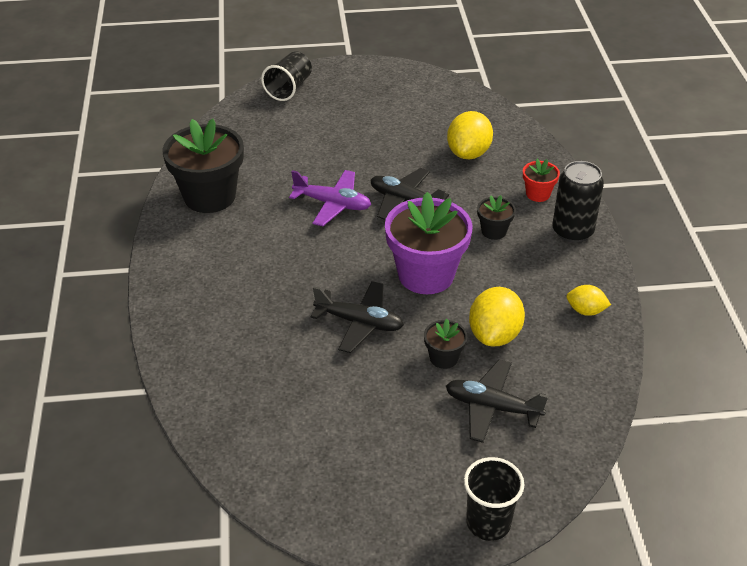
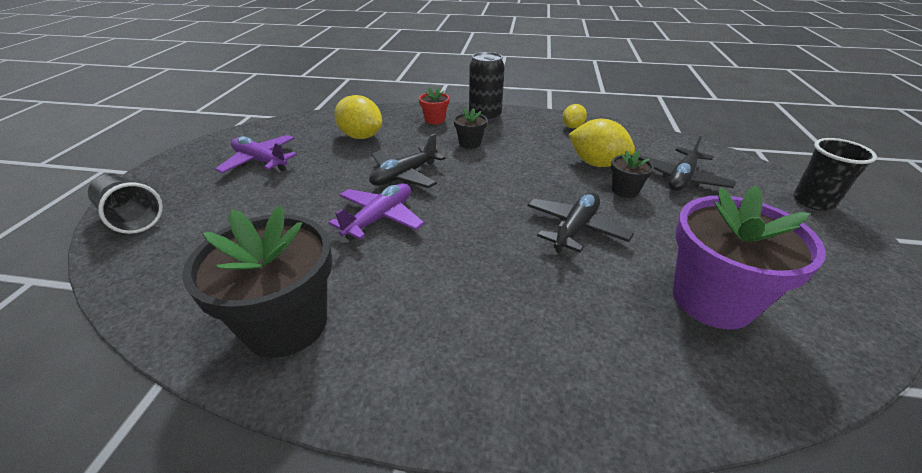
camera: 75 degrees left, 5 degrees down
purple flower pot [385,192,473,294] -> purple flower pot moved to [673,185,826,329]
none -> purple plane [215,135,297,173]

